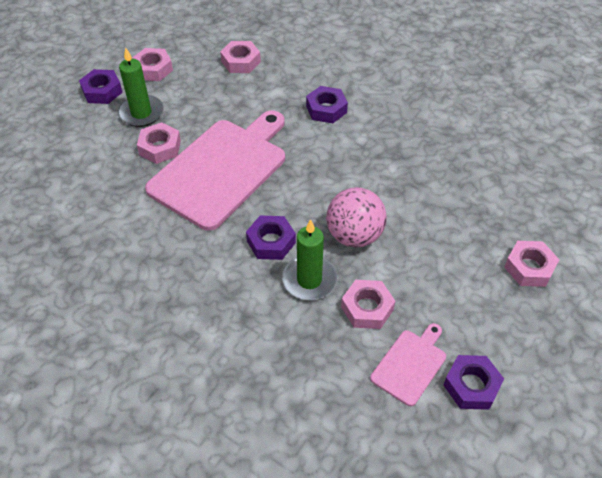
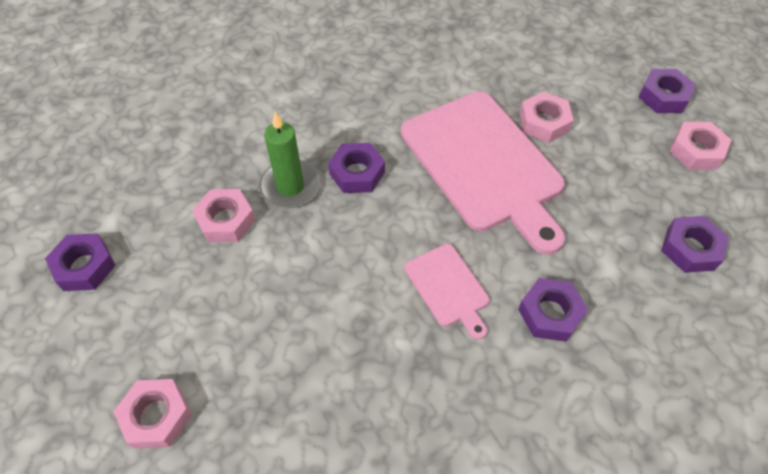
camera: 115 degrees right, 5 degrees up
green candle [118,47,164,127] -> none
pink nut [220,41,261,73] -> purple nut [661,216,729,273]
pink ball [326,187,387,248] -> none
pink cutting board [370,323,446,406] -> pink cutting board moved to [404,244,489,340]

